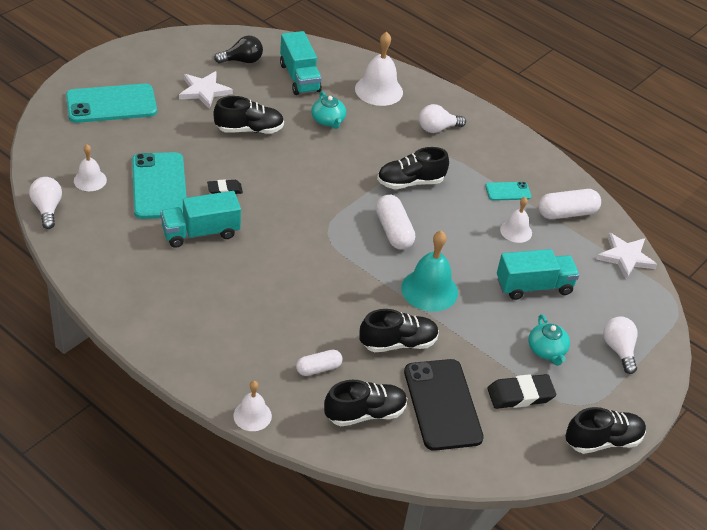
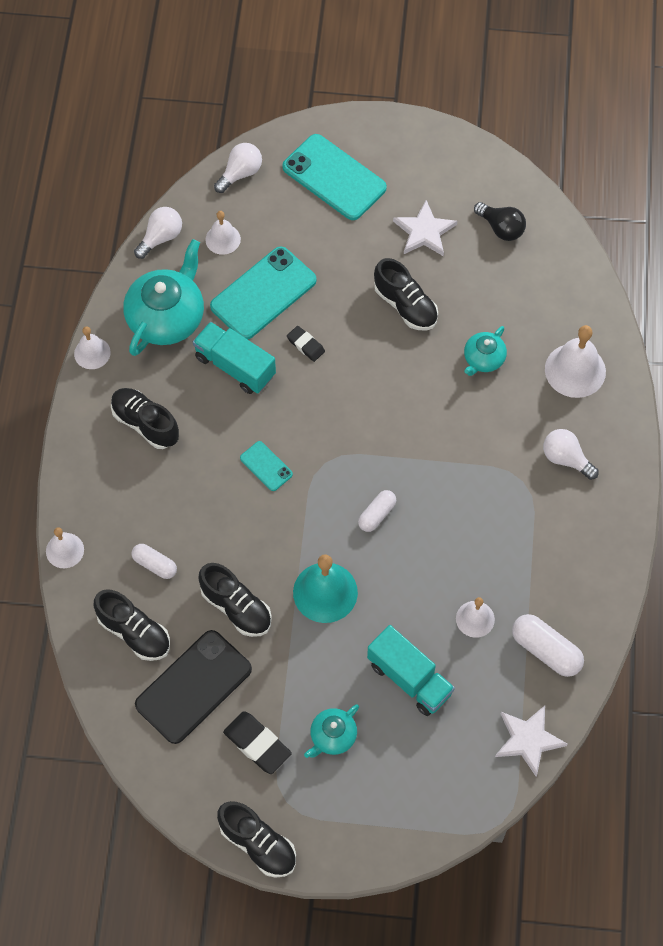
camera: 60 degrees right, 20 degrees up
turquoise truck [280,31,322,95] -> none
white capsule [376,195,415,249] -> white capsule [358,490,396,532], size x0.64
black shoe [377,147,449,189] -> black shoe moved to [111,388,179,449]
turquoise phone [485,182,531,201] -> turquoise phone moved to [240,441,293,491]
white light bulb [603,317,638,374] -> white light bulb moved to [214,143,262,193]
none -> white bell [74,326,111,369]
none -> turquoise teapot [123,239,204,356]

